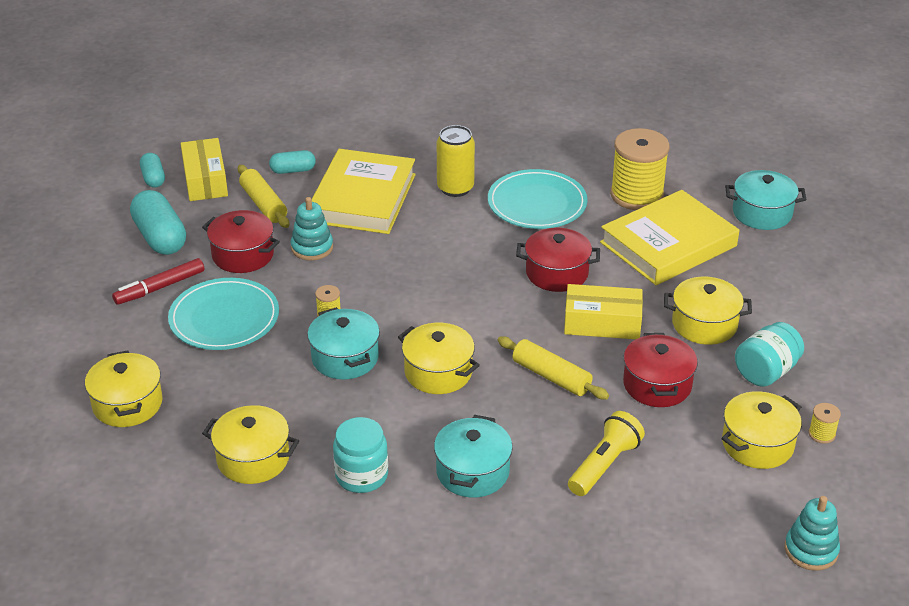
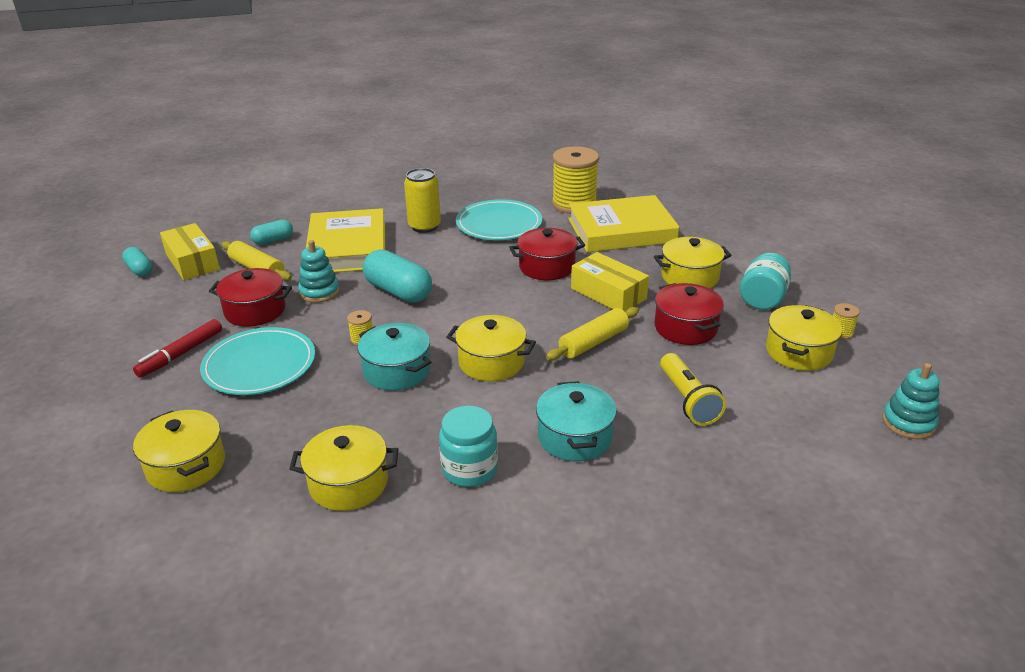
camera: 20 degrees left, 5 degrees down
turquoise capsule [130,190,186,255] -> turquoise capsule moved to [363,249,432,302]
yellow rolling pin [498,336,609,399] -> yellow rolling pin turned 60 degrees counterclockwise [546,307,639,361]
yellow box [564,284,643,339] -> yellow box turned 60 degrees clockwise [571,252,649,312]
yellow flashlight [568,411,645,496] -> yellow flashlight turned 150 degrees clockwise [660,353,726,426]
yellow book [600,190,739,285] -> yellow book turned 45 degrees clockwise [568,195,679,252]
turquoise pot [725,170,807,230] -> none

